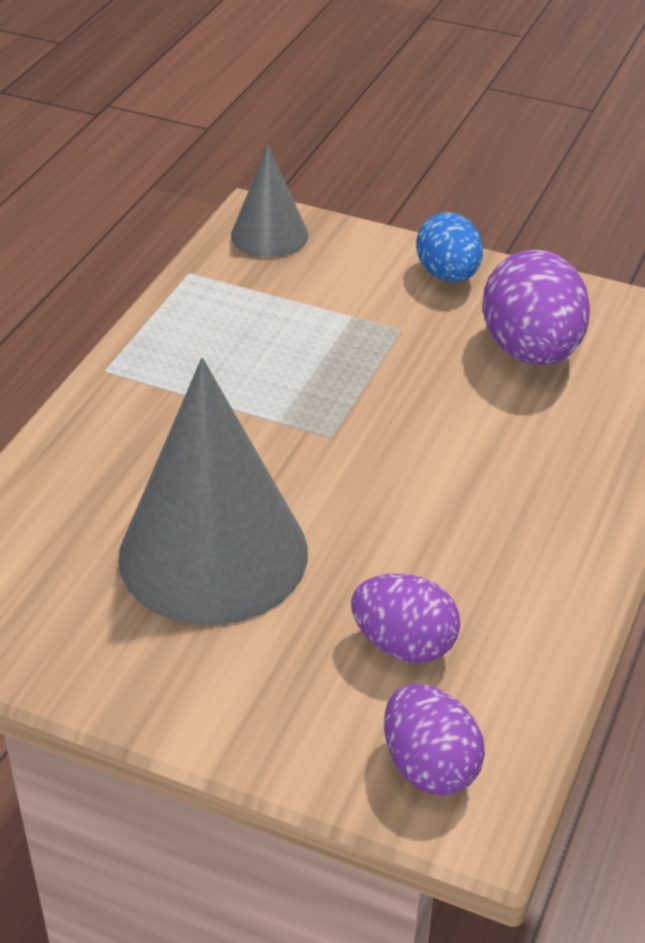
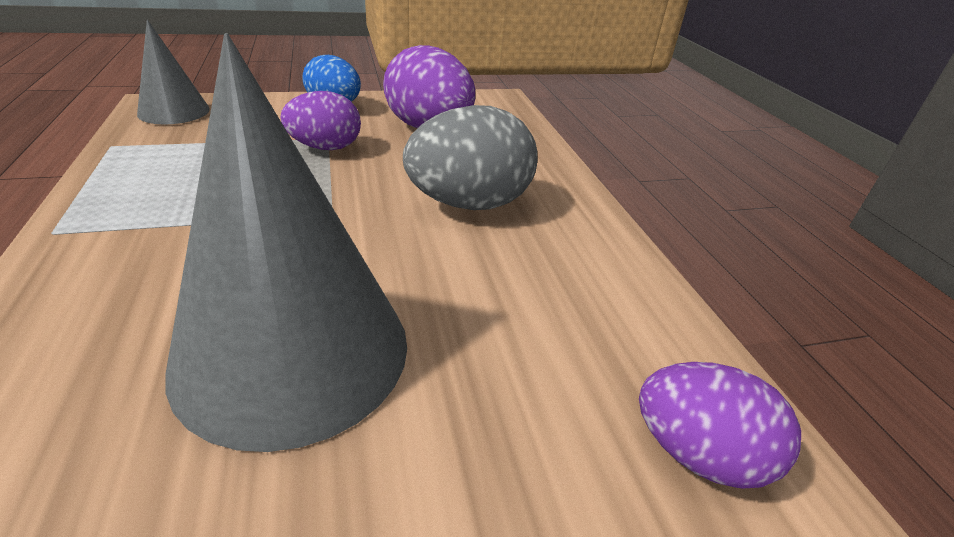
camera: 40 degrees left, 5 degrees down
purple egg [351,573,460,663] -> purple egg moved to [280,91,361,150]
none -> grey egg [403,105,538,210]

